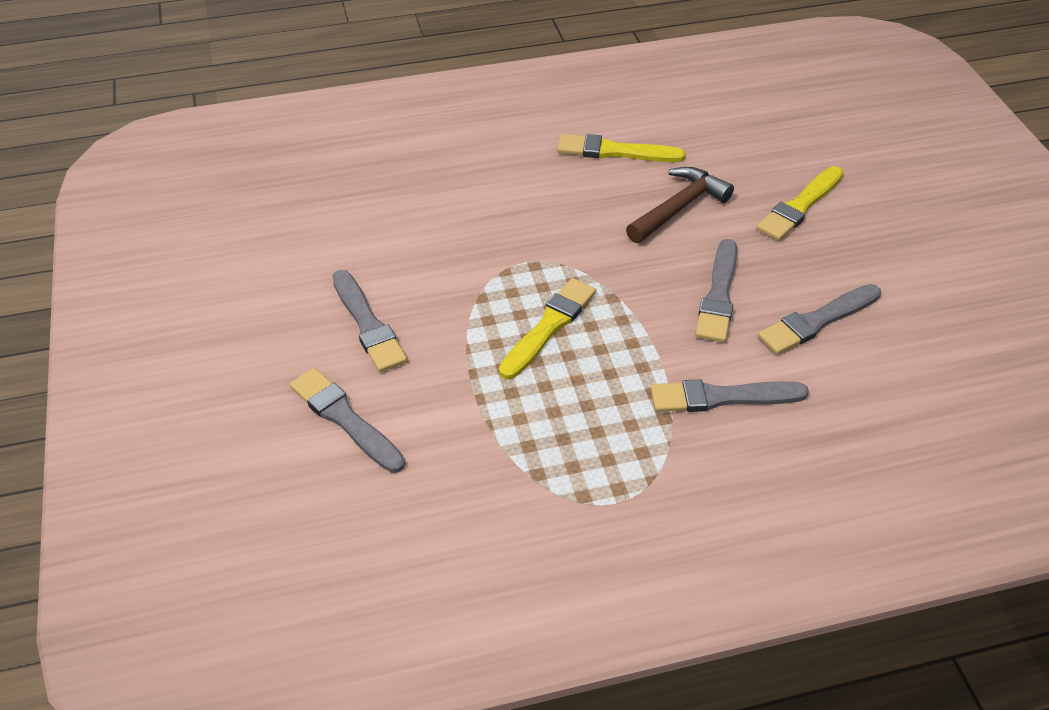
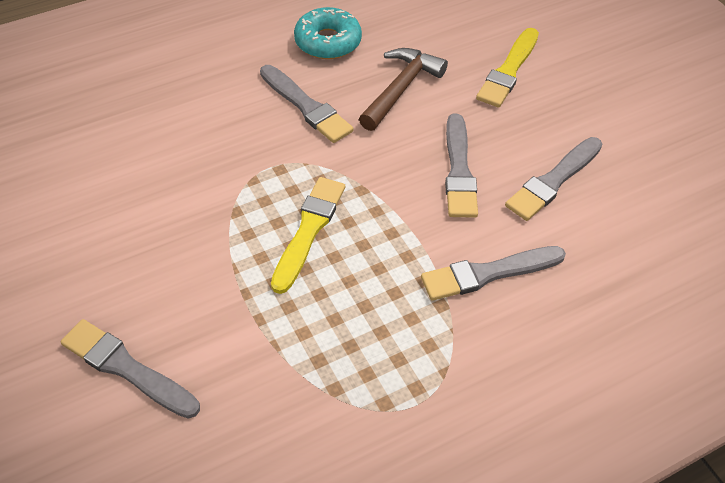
camera: 15 degrees left, 5 degrees up
grey brush [332,270,407,372] -> grey brush moved to [260,65,353,143]
yellow brush [557,134,685,162] -> turquoise donut [294,7,362,59]

